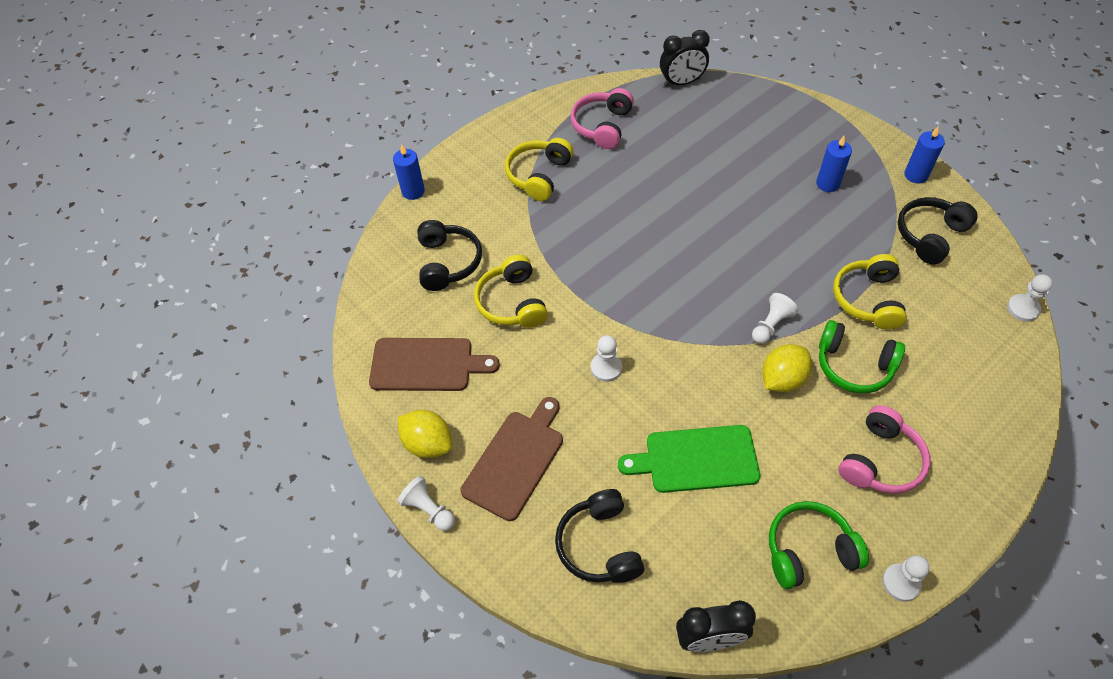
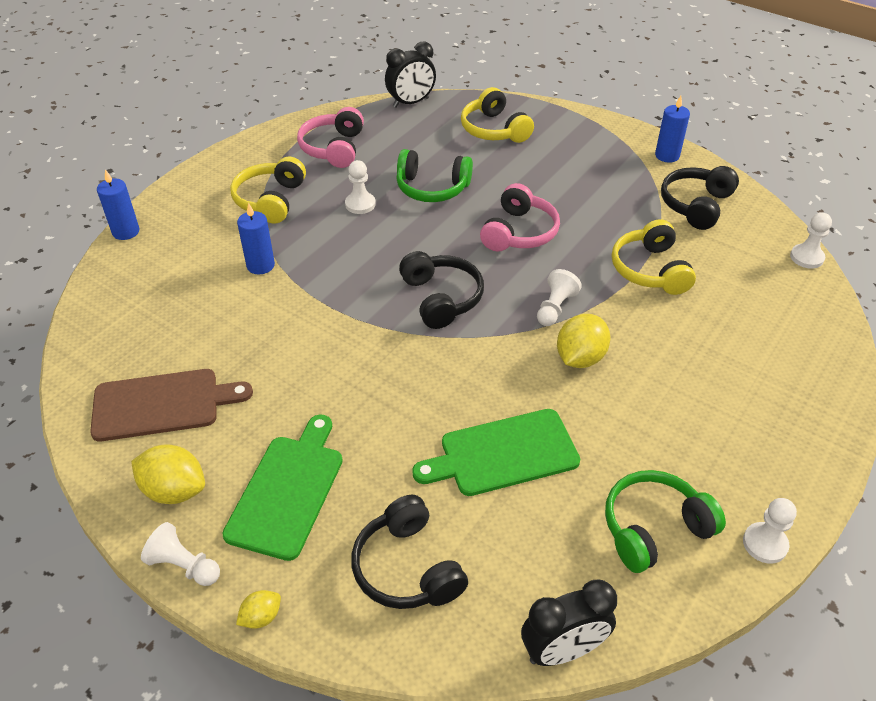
camera: 15 degrees left, 10 degrees down
black headphones [417,220,482,291] -> black headphones moved to [399,251,484,329]
brown cutting board [461,397,563,521] -> green cutting board [222,414,343,561]
yellow headphones [474,255,548,328] -> yellow headphones moved to [461,87,534,143]
white pawn [591,335,622,382] -> white pawn moved to [345,160,376,214]
blue candle [816,136,852,192] -> blue candle moved to [237,203,275,275]
green headphones [819,320,905,393] -> green headphones moved to [396,149,473,202]
pink headphones [839,405,930,494] -> pink headphones moved to [480,183,560,252]
none -> yellow lemon [236,590,281,629]

